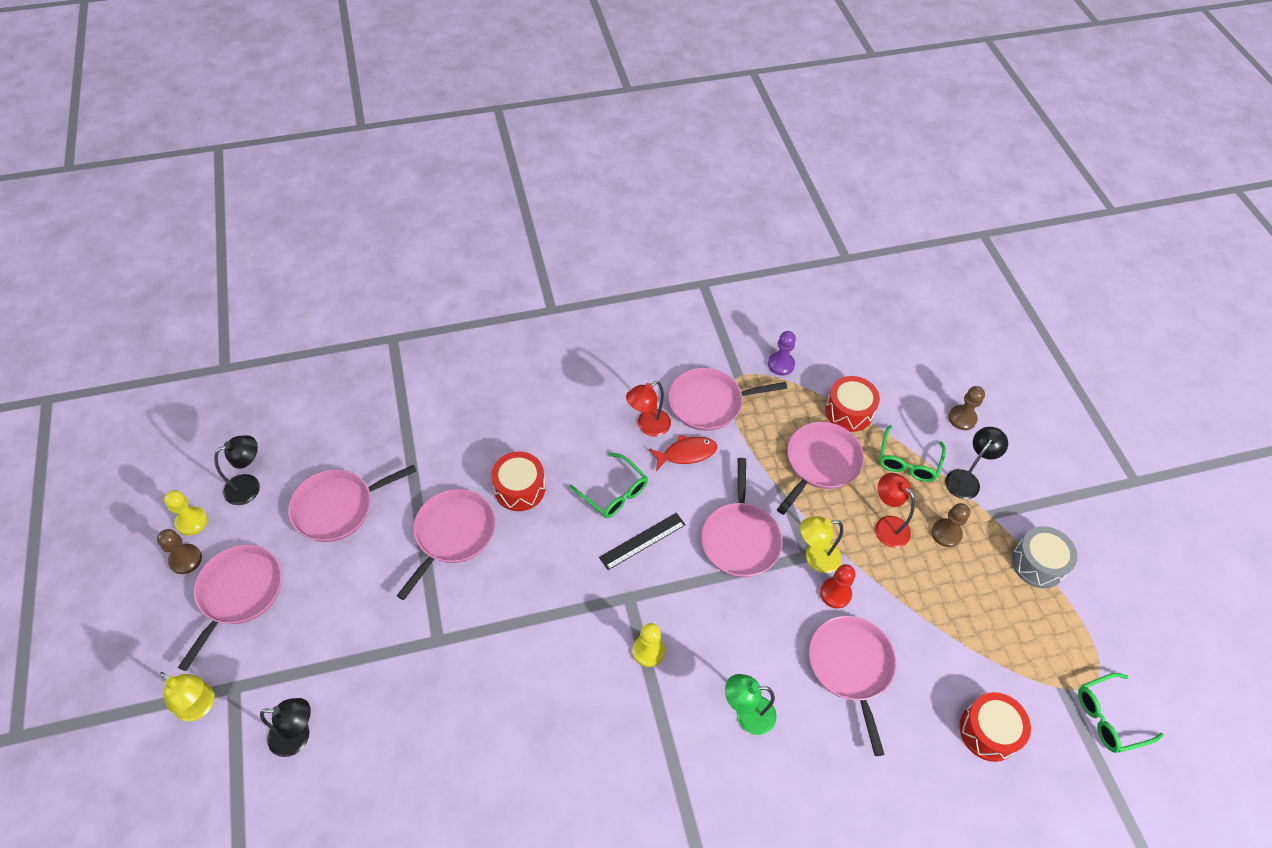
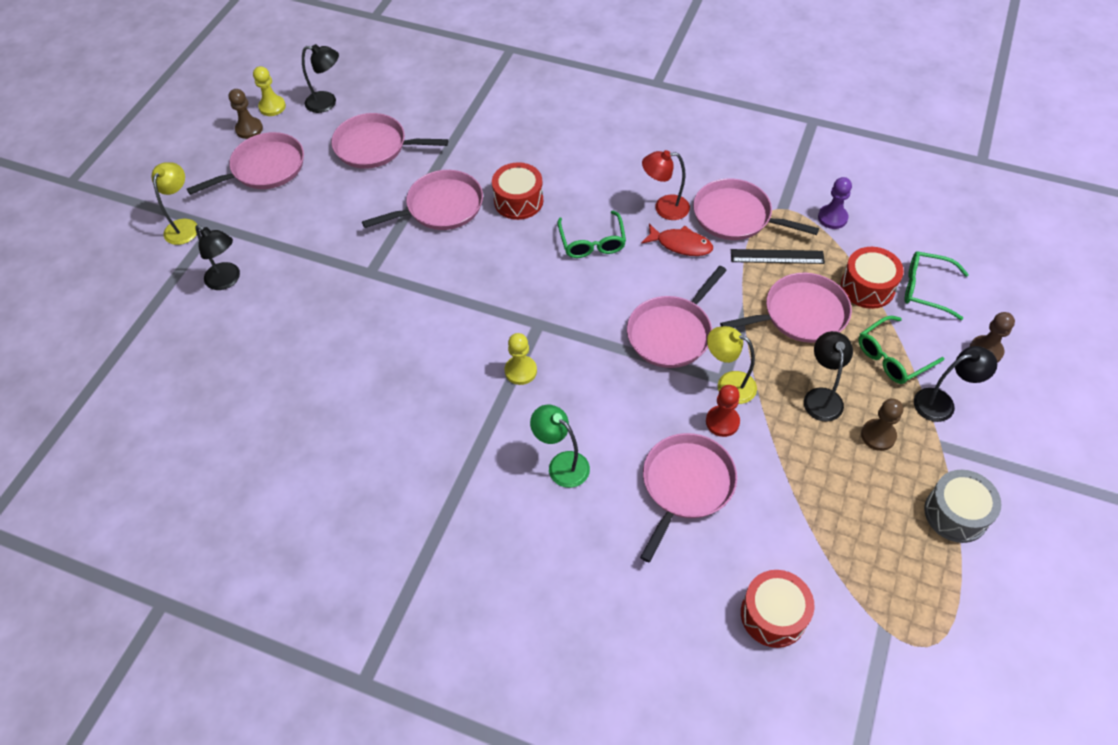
camera: 40 degrees right, 0 degrees up
yellow lamp [160,672,215,721] -> yellow lamp turned 150 degrees counterclockwise [151,162,197,245]
black ruler [599,513,685,570] -> black ruler moved to [731,249,825,264]
red lamp [875,473,915,548] -> black lamp [804,331,853,422]
green glasses [1078,673,1163,753] -> green glasses moved to [904,251,969,320]

